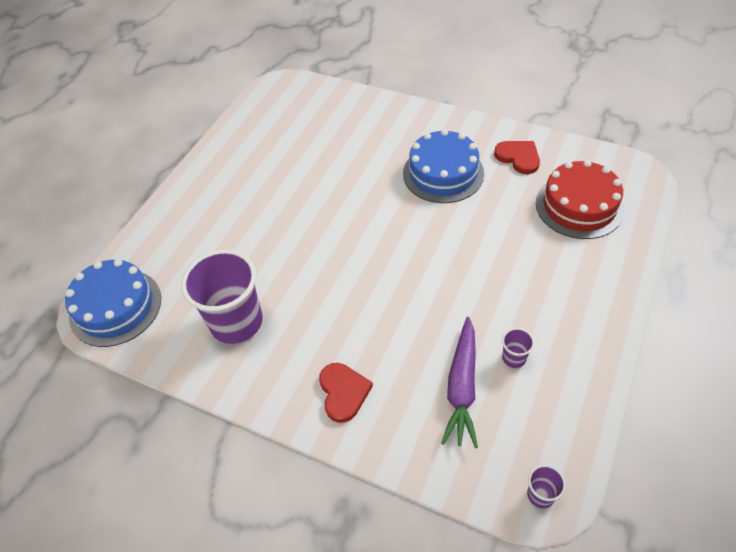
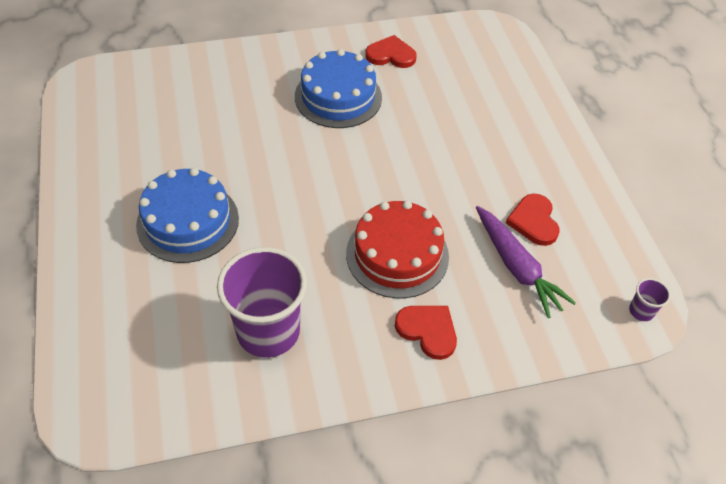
camera: 45 degrees left, 0 degrees up
blue cake [65,259,161,347] -> blue cake moved to [136,168,239,263]
purple cup [502,328,535,368] -> red heart [506,194,559,246]
red cake [536,160,624,239] -> red cake moved to [346,200,449,298]

